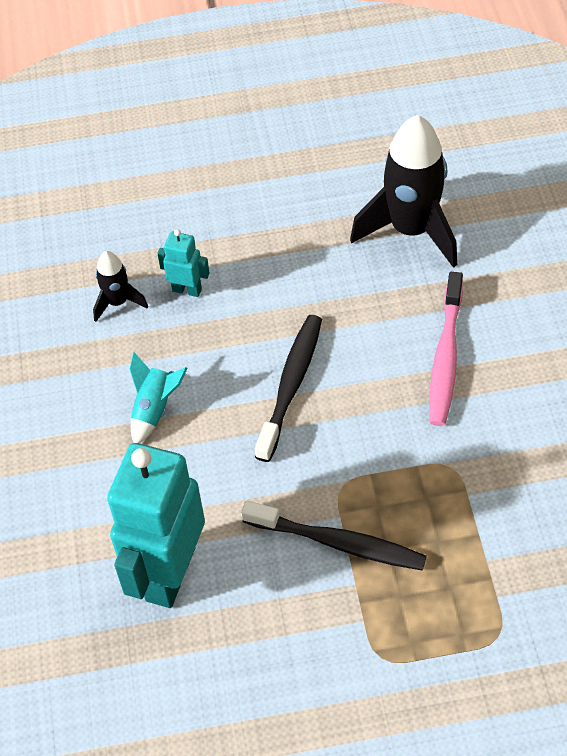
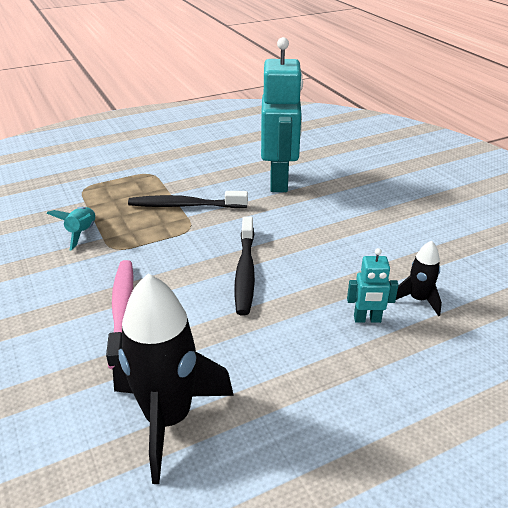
camera: 160 degrees right, 20 degrees down
turquoise rocket [130,352,188,443] -> turquoise rocket moved to [46,207,95,251]

